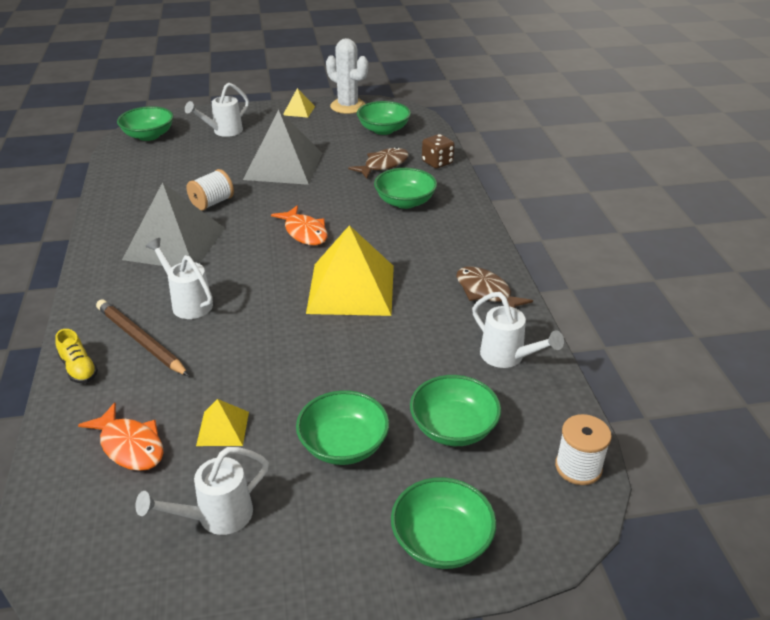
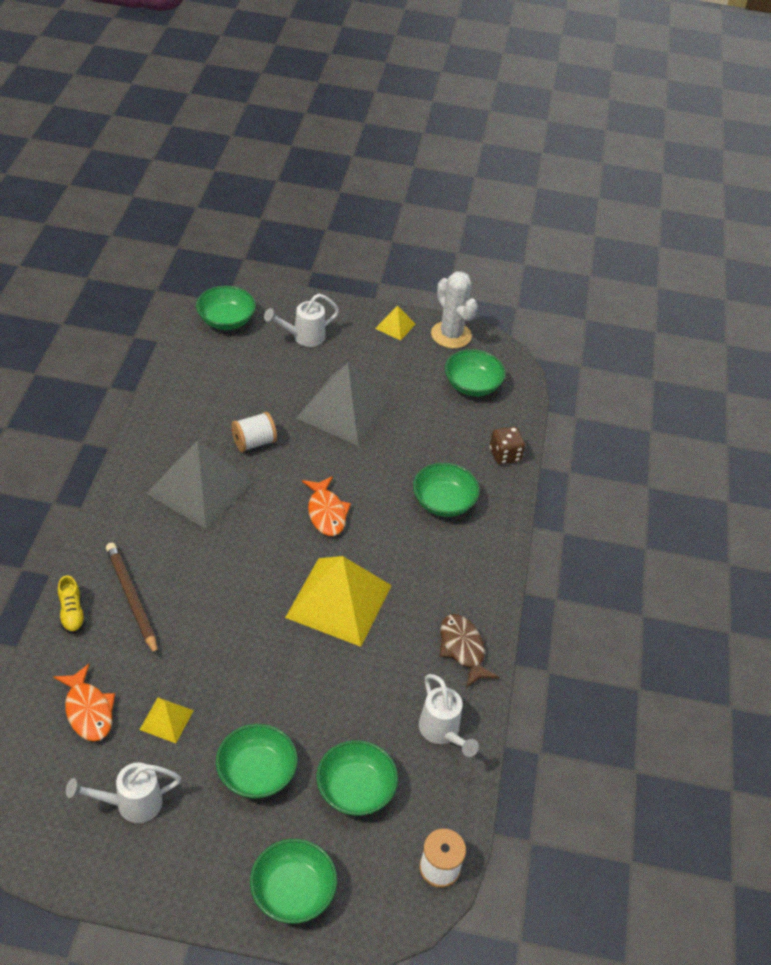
camera: 15 degrees right, 10 degrees up
white watering can [145,238,213,319] -> none
brown fish [348,147,409,179] -> none

